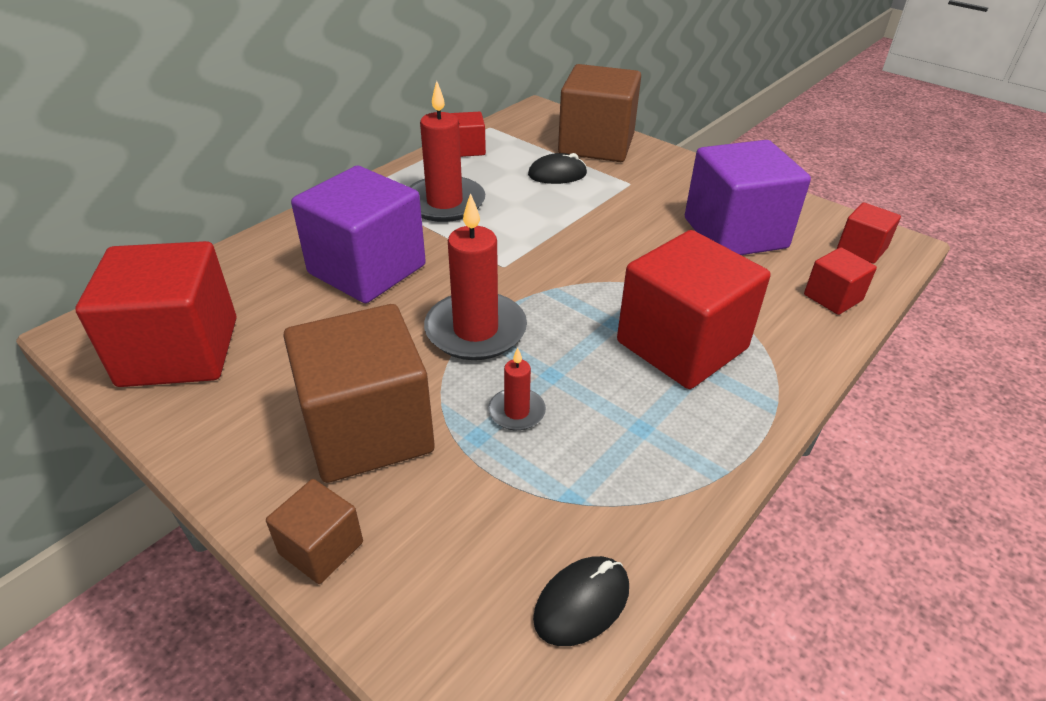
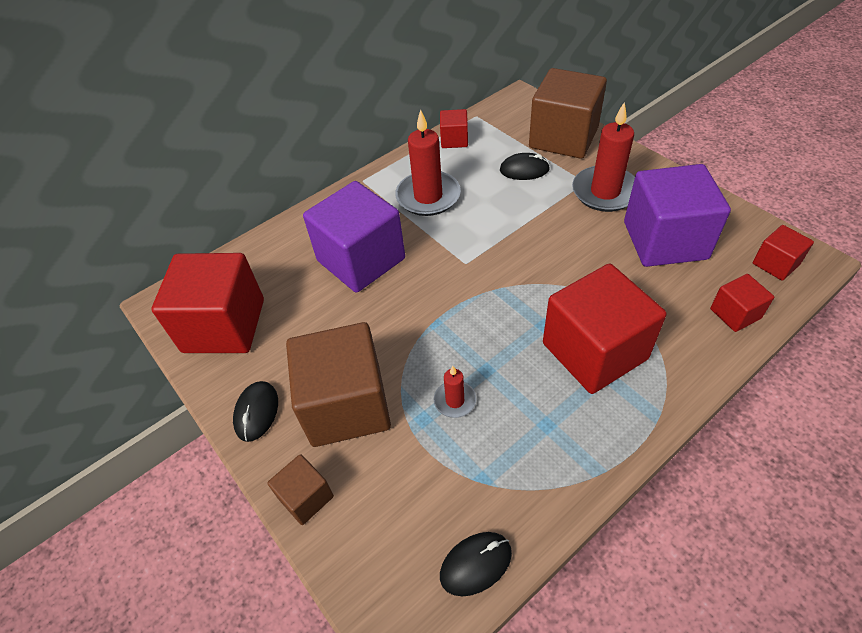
camera: 15 degrees right, 10 degrees up
red candle [424,193,527,360] -> red candle moved to [572,102,635,212]
none -> black mouse [233,381,278,442]

